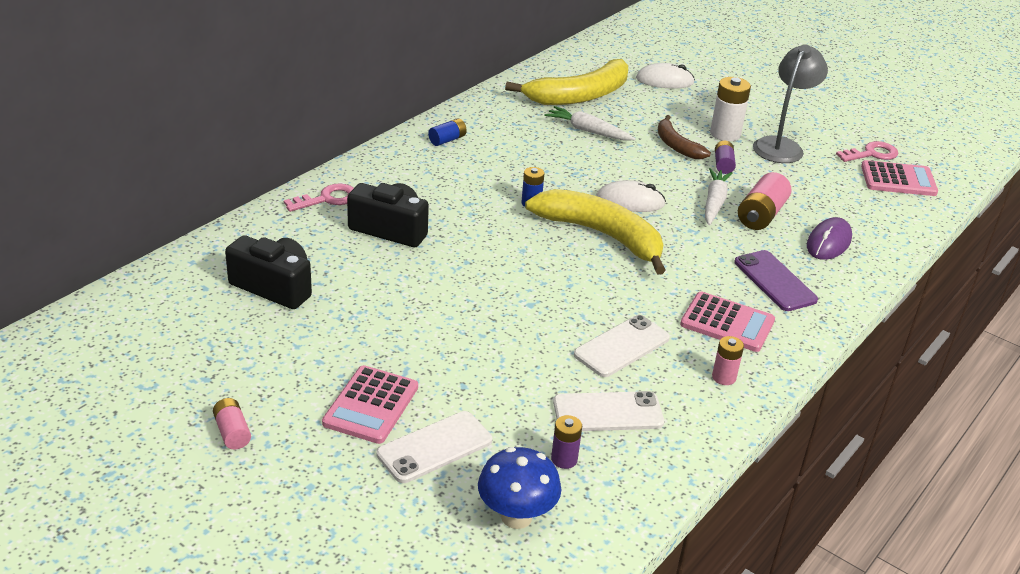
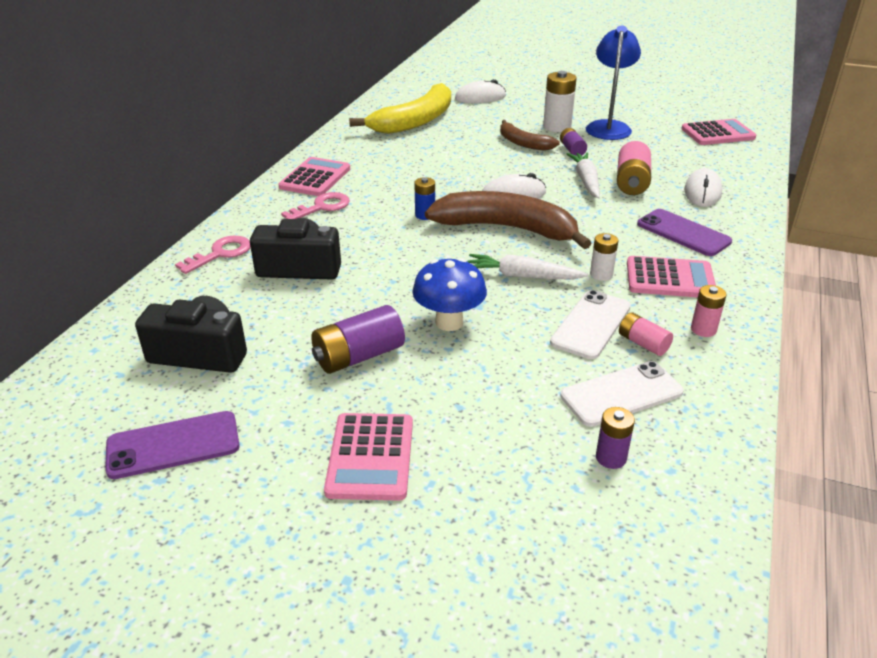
camera: 15 degrees left, 0 degrees up
pink battery [213,398,251,449] -> pink battery moved to [619,312,673,356]
white phone [376,411,492,483] -> none
blue battery [428,118,467,146] -> pink calculator [278,157,350,196]
blue mushroom [478,447,561,529] -> blue mushroom moved to [412,258,487,331]
yellow banana [525,189,666,274] -> brown banana [425,191,591,249]
white carrot [544,106,636,141] -> white carrot moved to [467,254,588,279]
grey lamp [753,44,828,163] -> blue lamp [586,25,641,140]
purple mouse [807,217,852,260] -> white mouse [684,168,722,207]
pink key [836,141,898,162] -> pink key moved to [281,192,350,219]
none -> purple phone [105,411,240,479]
none -> purple battery [311,305,405,374]
none -> white battery [590,233,618,281]

